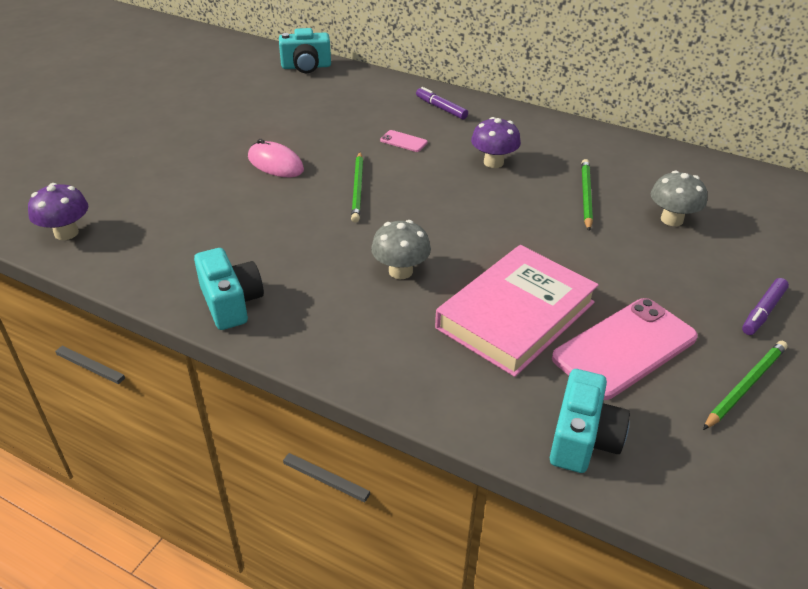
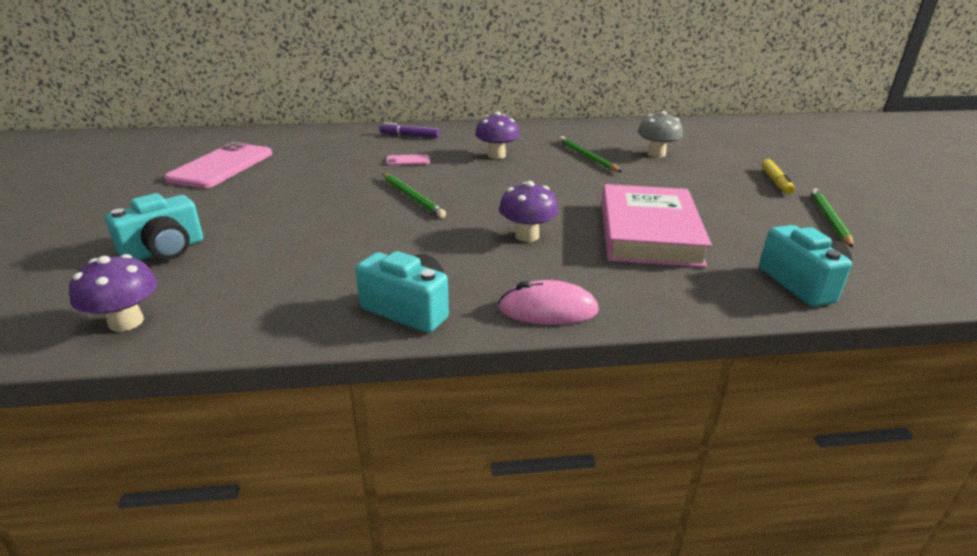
camera: 35 degrees left, 10 degrees down
pink mouse [248,139,304,177] -> pink mouse moved to [498,280,599,325]
turquoise camera [279,28,331,73] -> turquoise camera moved to [105,193,203,260]
grey mushroom [371,220,431,279] -> purple mushroom [499,181,558,242]
pink phone [552,298,698,400] -> pink phone moved to [164,142,272,188]
purple marker [742,278,789,335] -> yellow marker [761,159,795,194]

